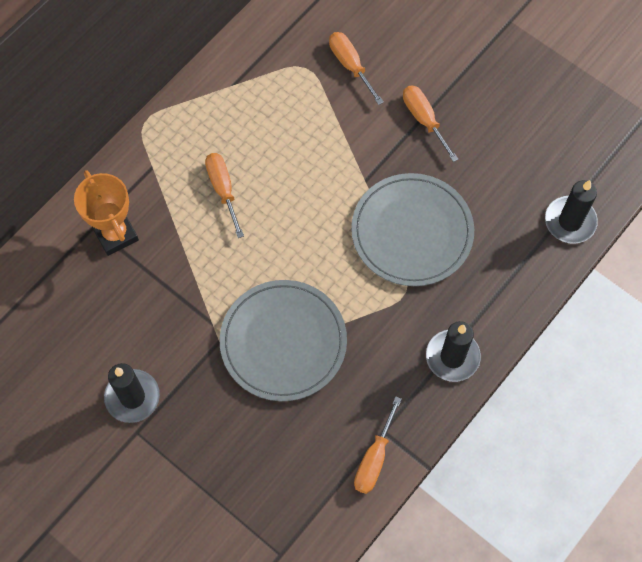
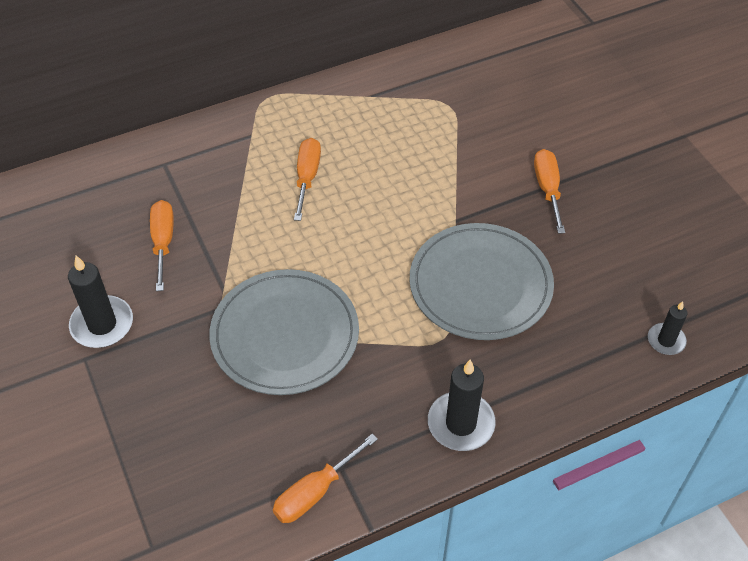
camera: 25 degrees right, 15 degrees down
orange trophy [74,170,139,256] -> none
orange screwdriver [329,32,384,105] -> orange screwdriver moved to [150,200,174,291]
black candle [545,180,598,244] -> black candle [648,301,688,355], size x0.60

